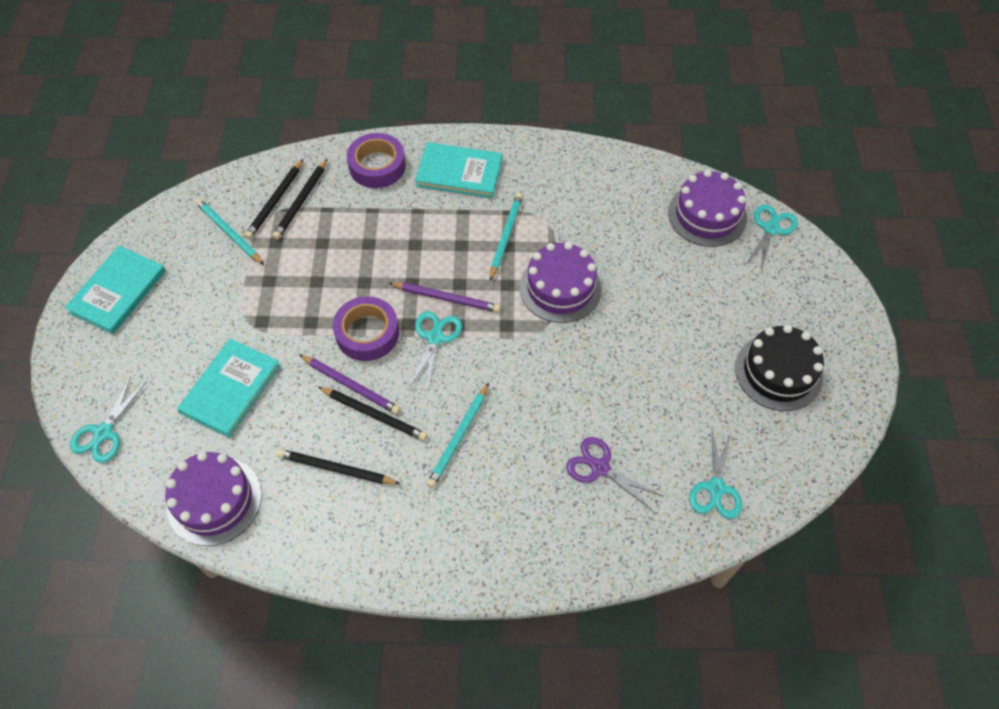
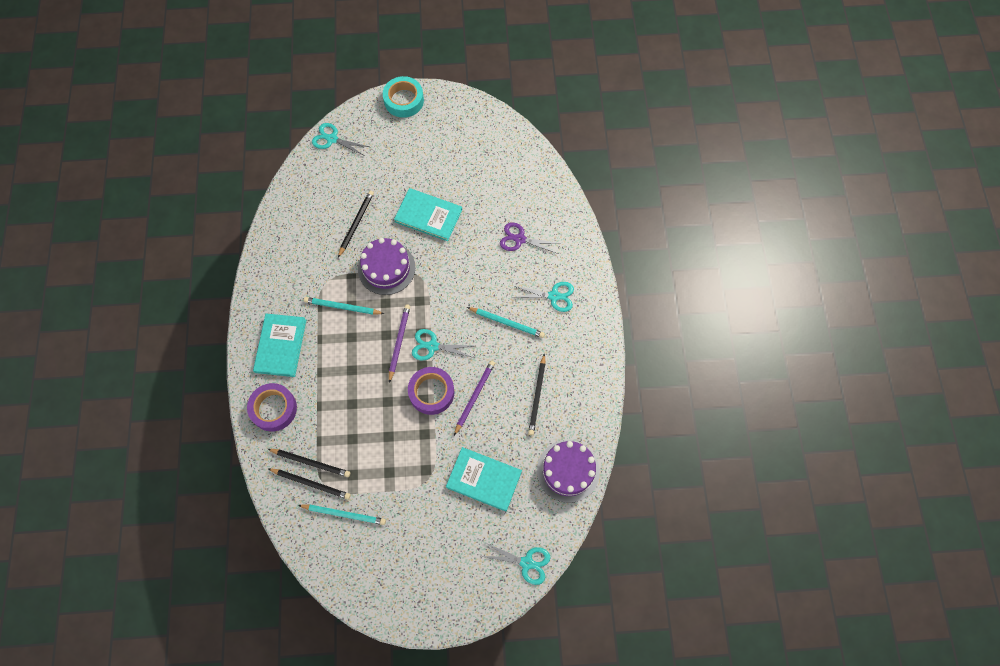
camera: 95 degrees left, 10 degrees up
turquoise book [65,246,166,334] -> turquoise book moved to [394,188,462,241]
turquoise pencil [195,198,264,265] -> turquoise pencil turned 120 degrees counterclockwise [298,504,386,525]
black pencil [318,387,427,441] -> black pencil moved to [338,191,374,258]
purple scissors [566,437,663,512] -> purple scissors turned 75 degrees clockwise [500,222,562,254]
purple cake [668,170,747,247] -> none
turquoise scissors [689,428,742,519] -> turquoise scissors moved to [511,282,574,312]
black cake [735,325,824,411] -> none
none -> turquoise tape [383,76,424,118]

